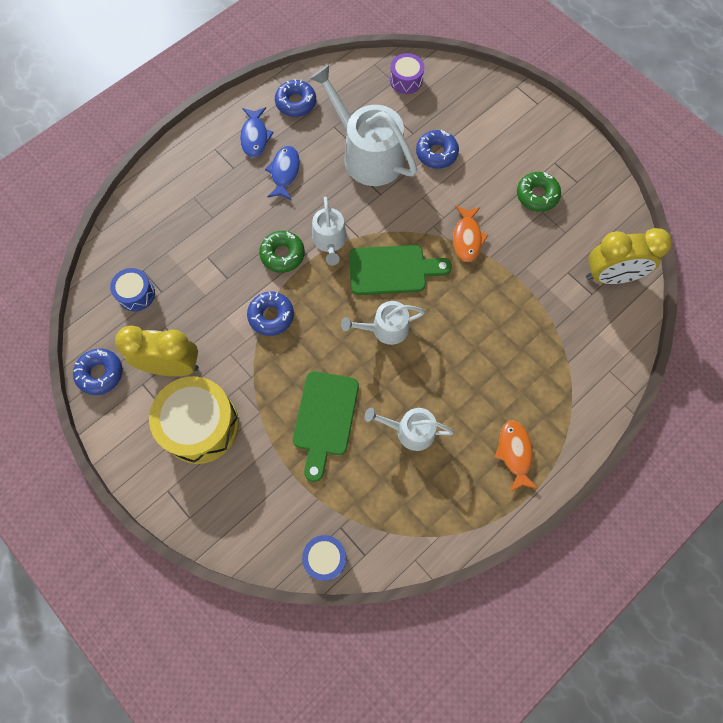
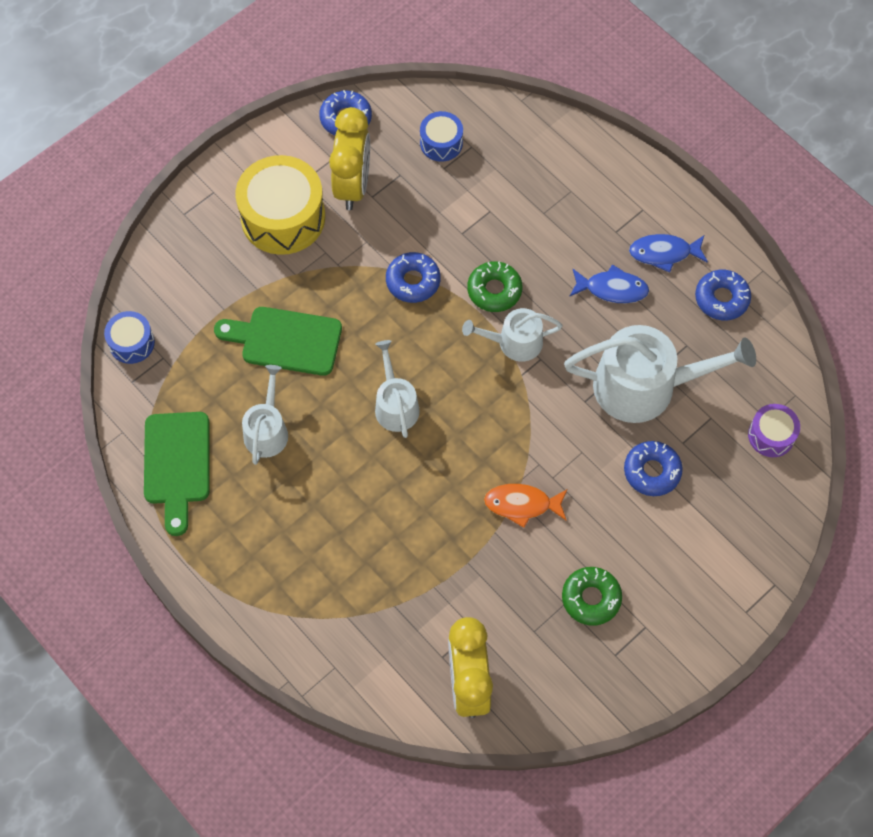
camera: 90 degrees right, 5 degrees down
white watering can [310,65,417,186] -> white watering can turned 45 degrees clockwise [564,325,756,423]
green cutting board [349,245,452,295] -> green cutting board moved to [144,412,210,536]
orange fish [494,420,538,492] -> none

